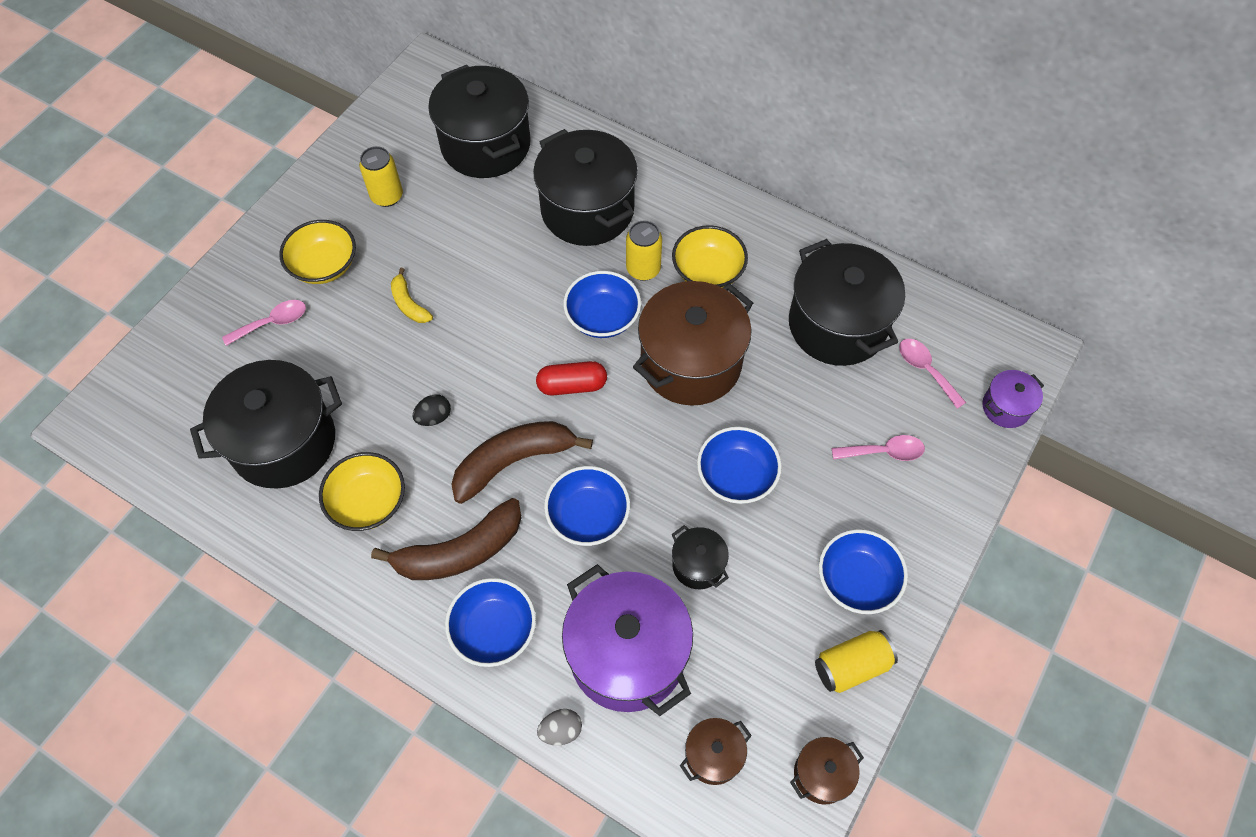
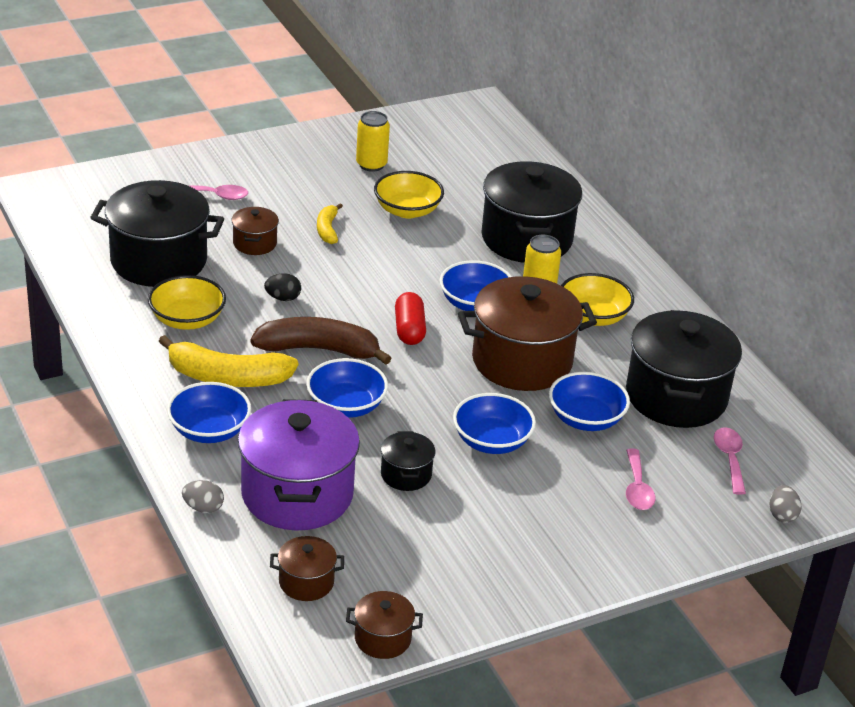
camera: 30 degrees right, 25 degrees down
yellow bowl [279,220,356,284] -> yellow bowl moved to [374,171,444,219]
brown banana [371,498,521,580] -> yellow banana [159,335,298,387]
black pot [428,65,531,178] -> none
red capsule [536,361,607,395] -> red capsule turned 60 degrees clockwise [395,292,426,345]
yellow can [815,630,898,693] -> none
blue bowl [819,529,908,614] -> blue bowl moved to [549,372,630,431]
pink spoon [832,435,925,461] -> pink spoon turned 60 degrees clockwise [626,448,655,510]
purple pot [983,370,1044,428] -> grey egg [769,485,802,523]
none -> brown pot [232,207,279,255]

